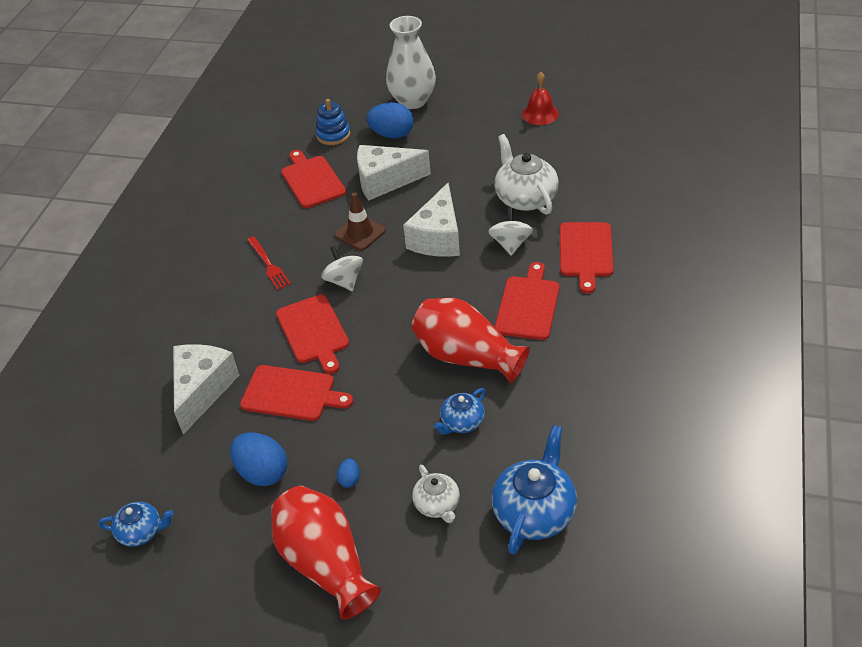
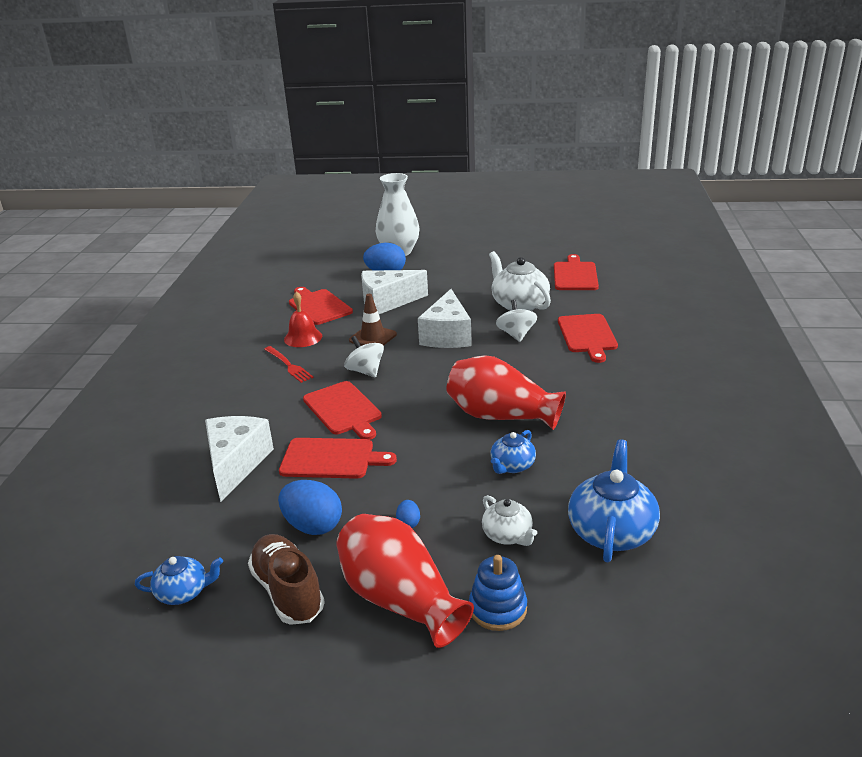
camera: 10 degrees left, 15 degrees down
blue stacking toy [315,99,350,145] -> blue stacking toy moved to [469,555,527,631]
red cutting board [495,262,560,340] -> red cutting board moved to [554,254,599,290]
red bell [522,72,559,125] -> red bell moved to [284,291,322,347]
none -> brown shoe [248,534,325,625]

